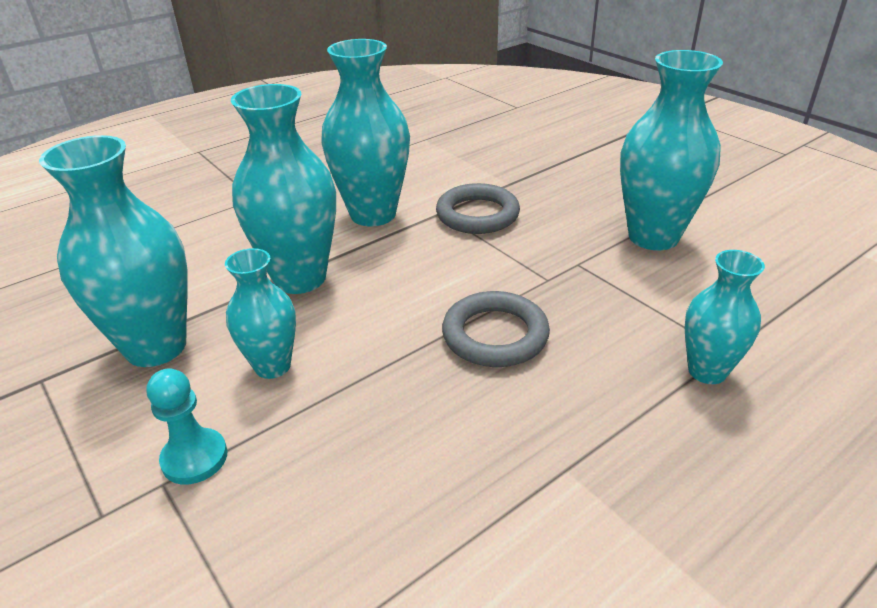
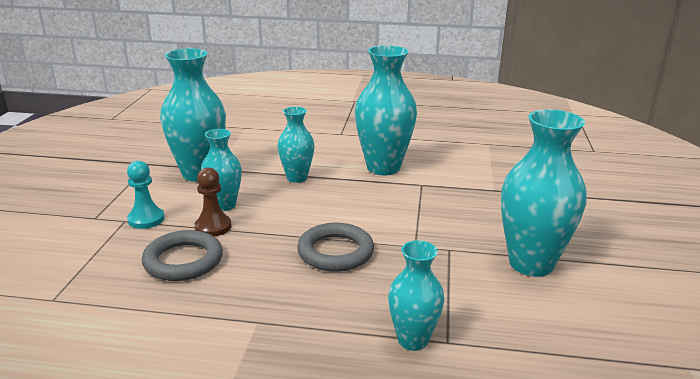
camera: 45 degrees right, 10 degrees down
turquoise vase [231,84,336,294] -> turquoise vase [278,107,314,183], size x0.58
grey ring [436,183,520,234] -> grey ring moved to [142,230,223,281]
none -> brown pawn [195,167,232,236]

